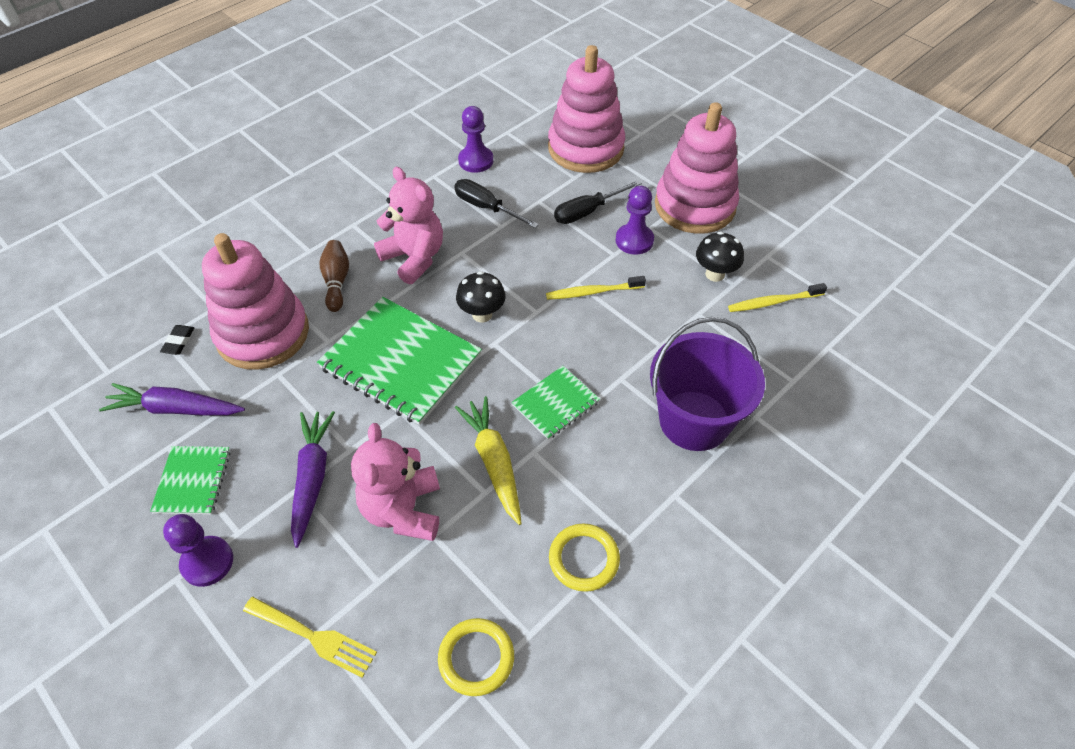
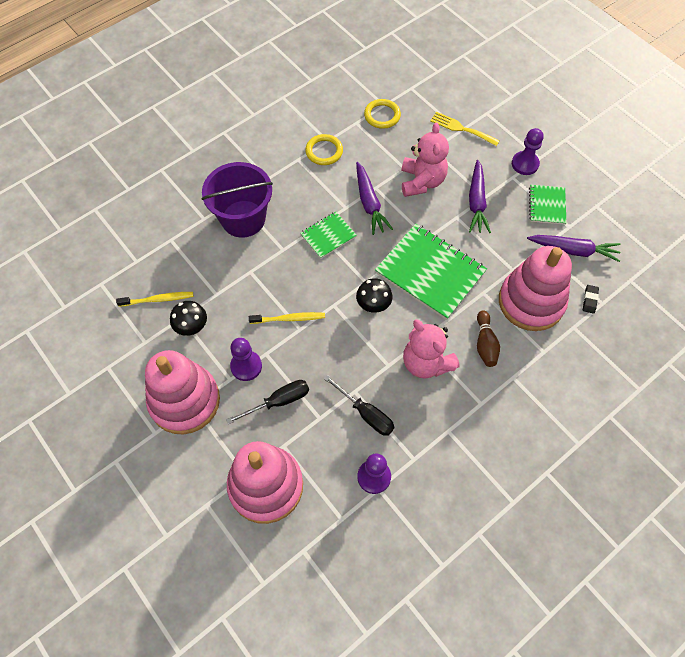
camera: 175 degrees left, 10 degrees up
yellow carrot [455,396,522,525] -> purple carrot [356,162,393,235]

